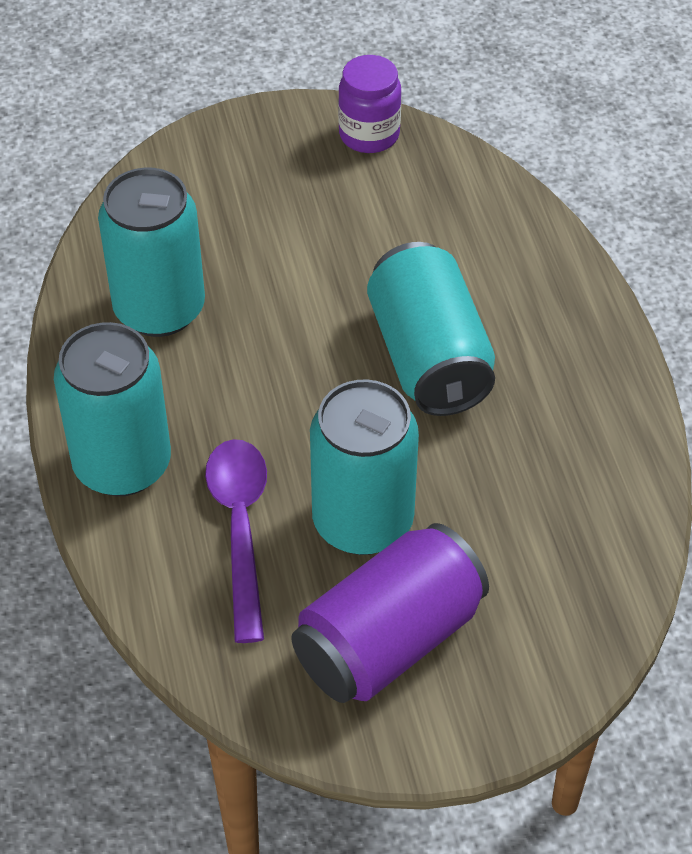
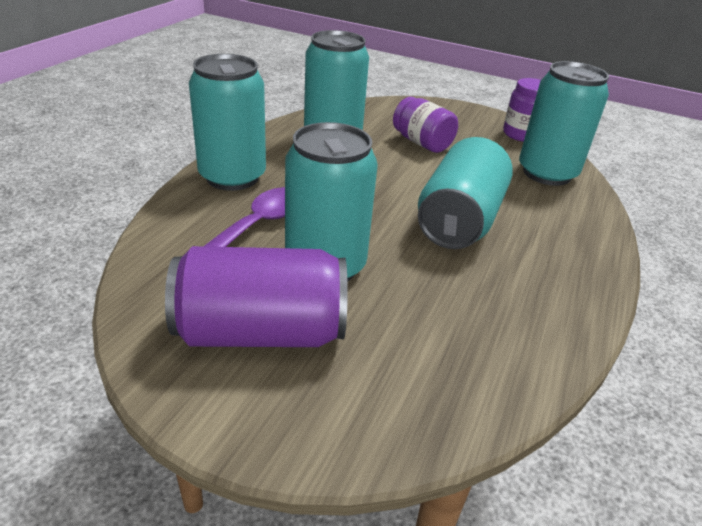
camera: 35 degrees right, 15 degrees down
none -> purple jar [393,97,458,153]
none -> turquoise can [519,61,609,186]

